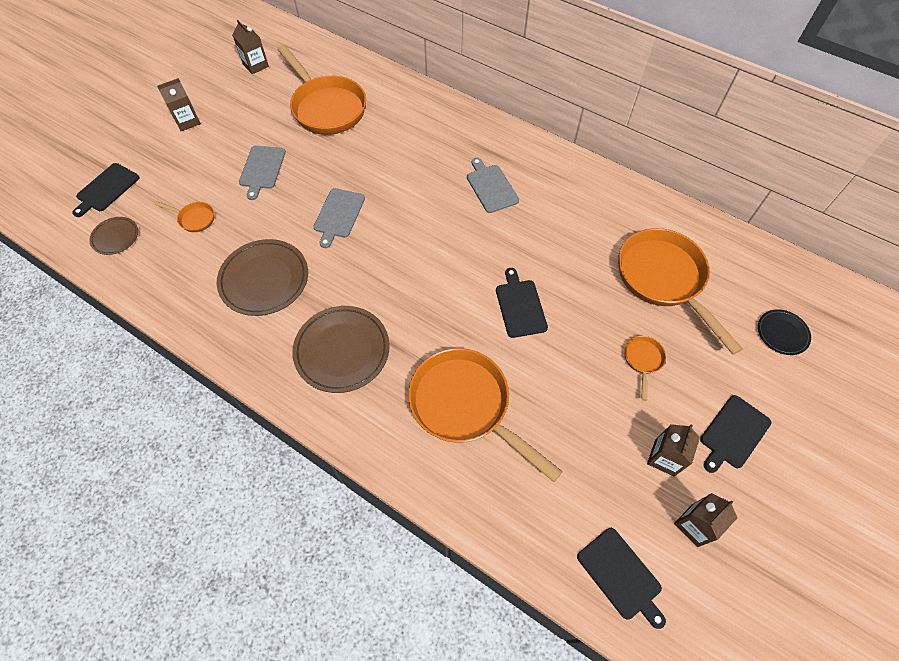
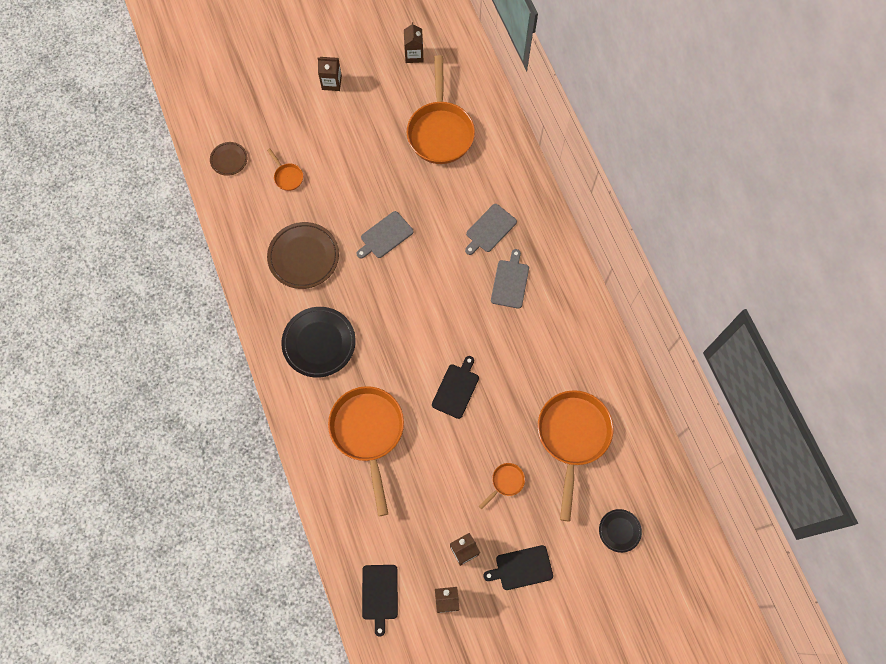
camera: 35 degrees right, 10 degrees up
black cutting board [72,163,140,217] -> none
grey cutting board [239,146,286,200] -> grey cutting board moved to [465,204,517,255]
brown plate [292,306,390,393] -> black plate [281,307,356,378]

